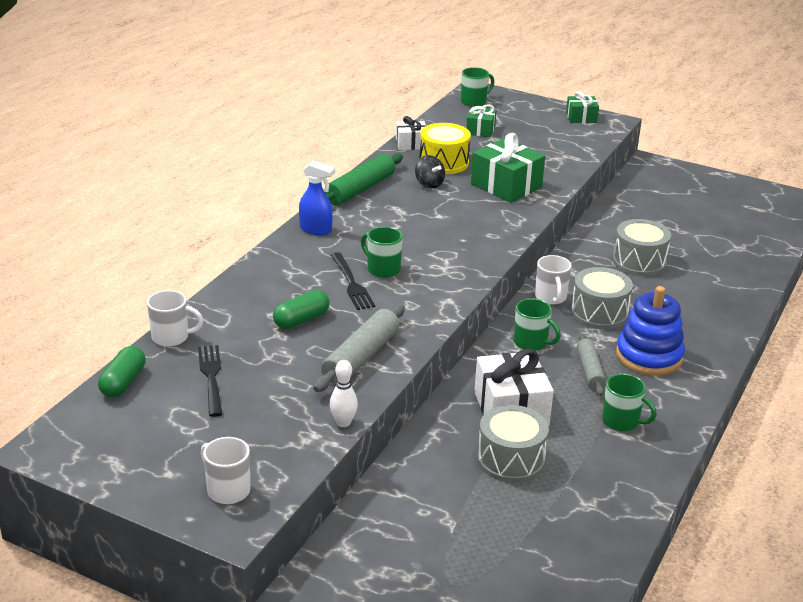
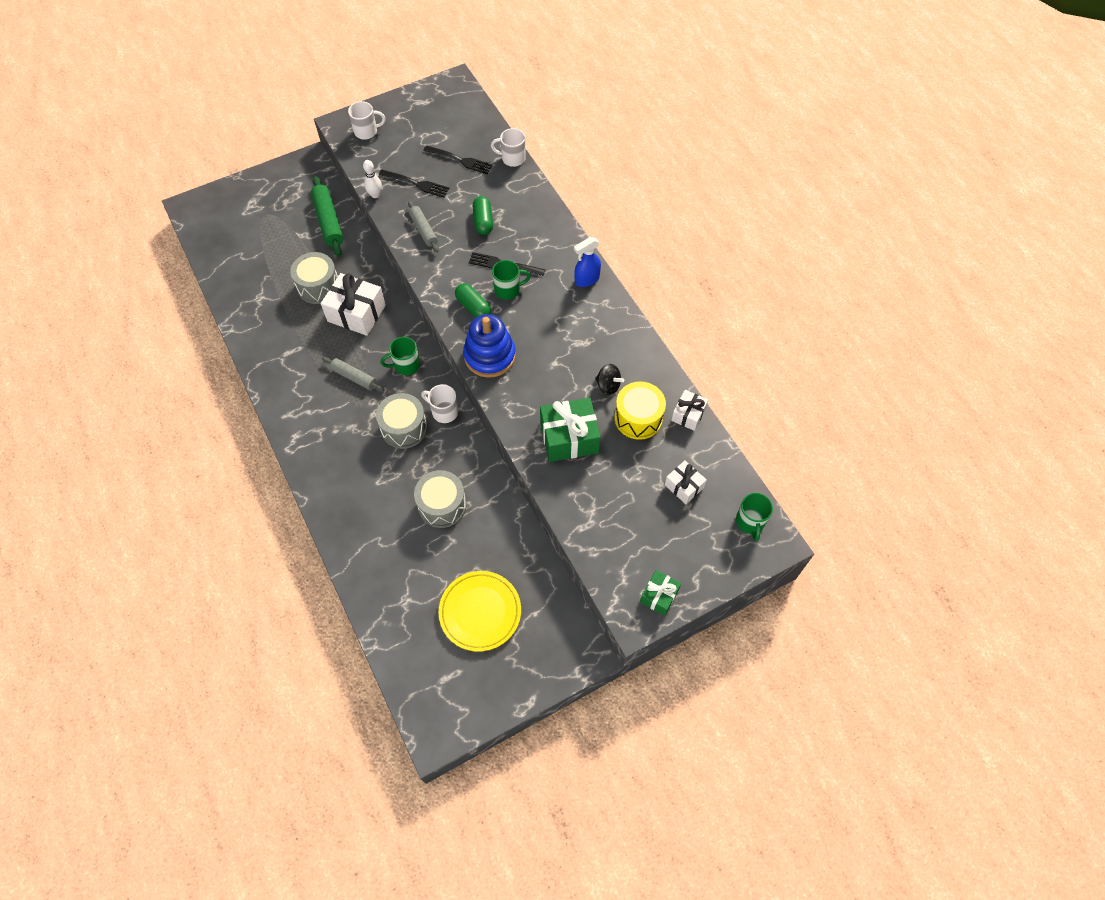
camera: 125 degrees right, 30 degrees up
green capsule [98,346,146,398] -> green capsule moved to [455,283,491,318]
white mug [147,290,203,347] -> white mug turned 60 degrees clockwise [491,128,525,167]
grey rolling pin [313,304,405,392] -> grey rolling pin [408,201,439,252], size x0.64
green rolling pin [324,153,403,205] -> green rolling pin moved to [311,176,344,257]
black spinning top [415,155,445,188] -> black spinning top turned 150 degrees counterclockwise [595,364,624,395]
green gift [466,104,497,137] -> white gift [665,461,707,504]
green mug [602,374,657,431] -> none
blue stacking toy [616,286,685,376] -> blue stacking toy moved to [463,314,516,378]
none -> black fork [379,170,449,198]
none -> yellow plate [438,571,521,651]

